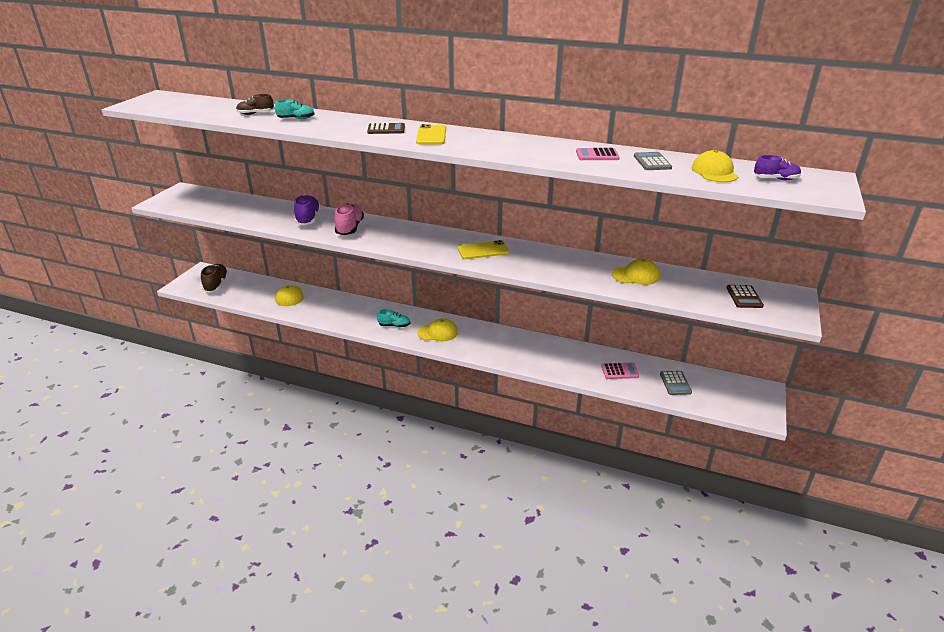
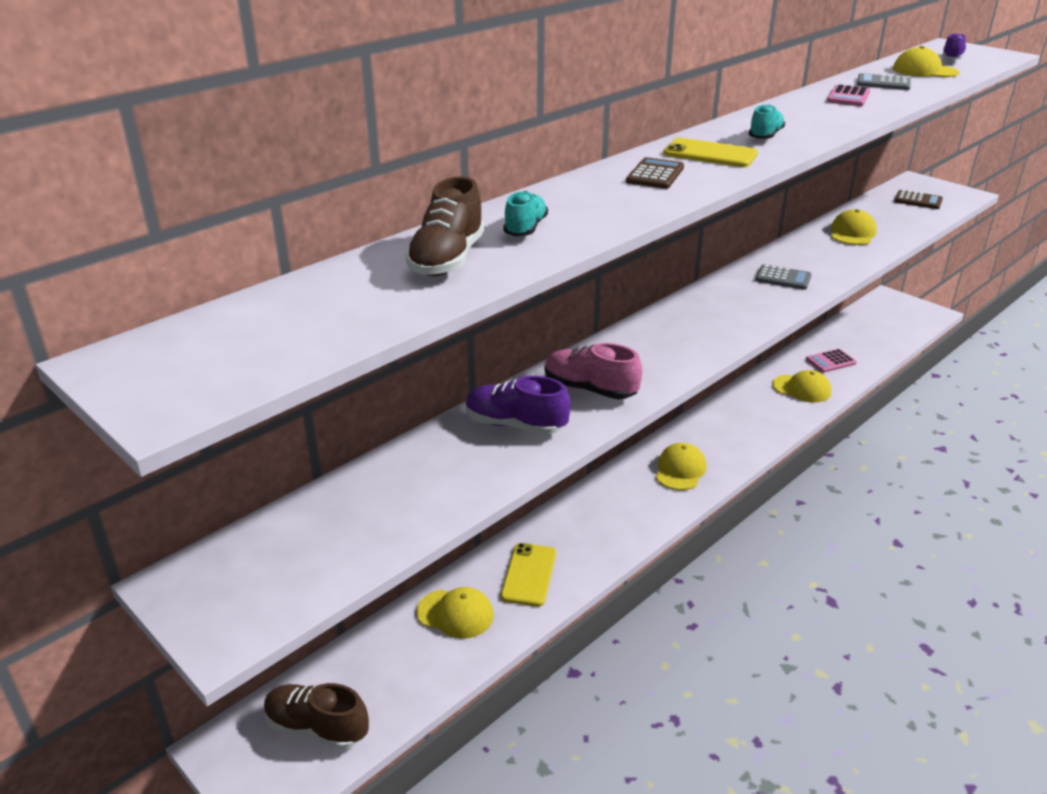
camera: 65 degrees left, 0 degrees up
brown shoe [236,94,274,115] -> brown shoe [405,176,484,276], size x1.55
turquoise shoe [377,309,411,327] -> turquoise shoe moved to [749,105,785,139]
yellow phone [458,240,509,259] -> yellow phone moved to [501,543,556,607]
pink calculator [601,362,639,379] -> pink calculator turned 135 degrees counterclockwise [806,349,857,373]
grey calculator [660,371,692,395] -> grey calculator moved to [756,264,812,290]
none -> yellow cap [773,370,831,402]

